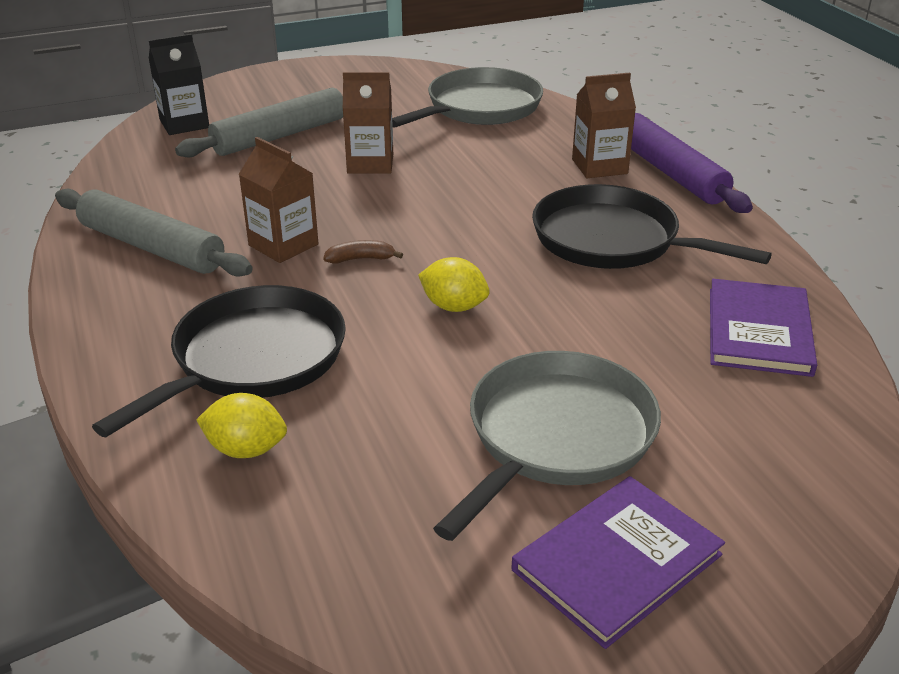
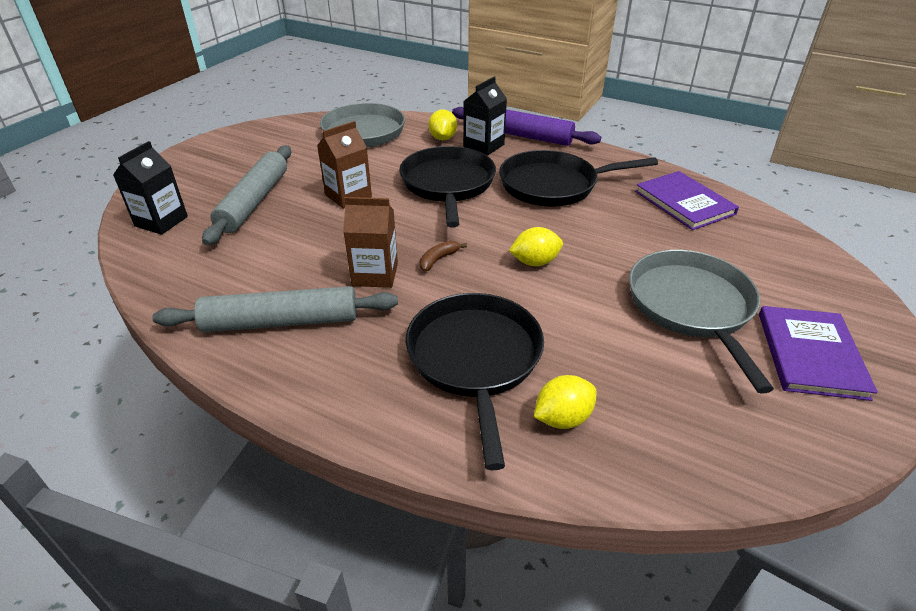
camera: 40 degrees left, 5 degrees up
brown carton [572,73,636,178] -> black carton [463,77,507,155]
none -> black pan [399,146,496,228]
none -> yellow lemon [428,109,457,140]

